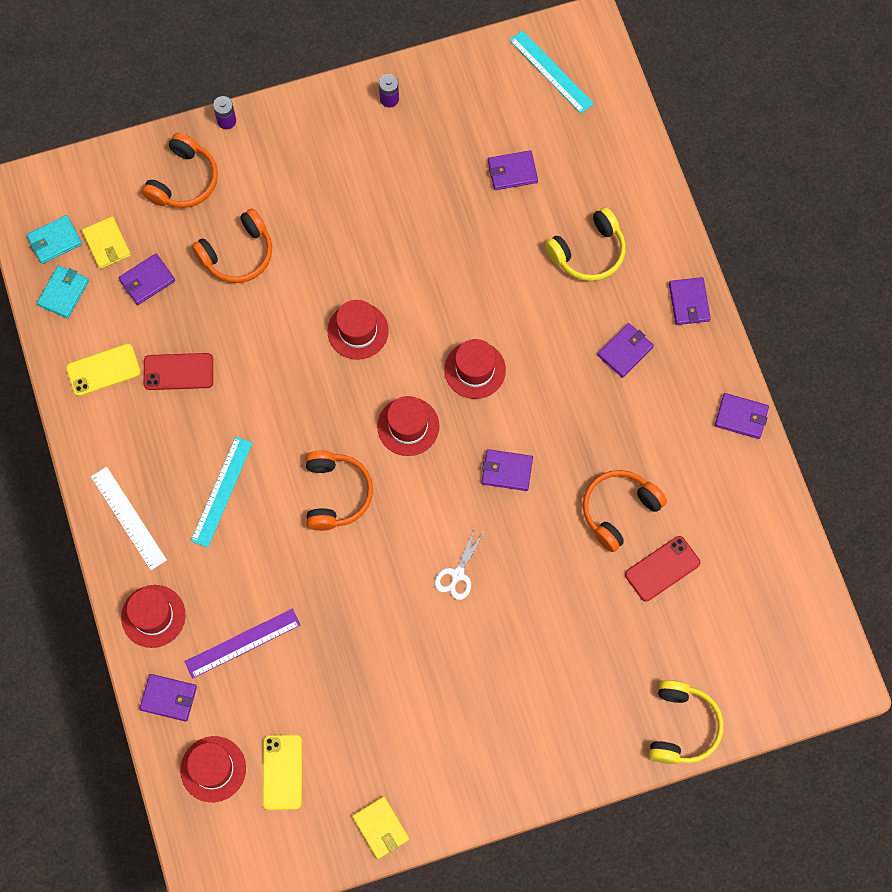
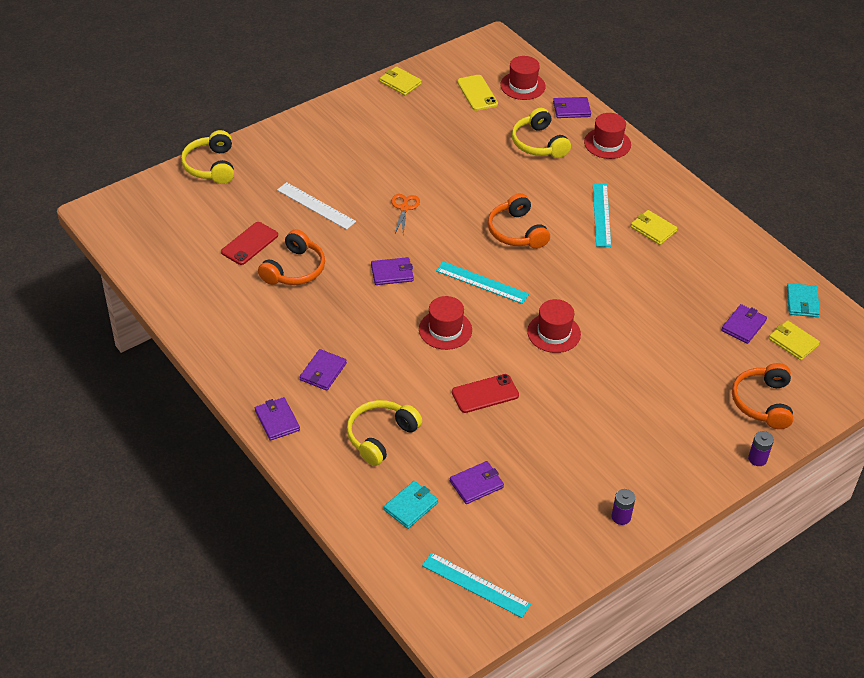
camera: 160 degrees right, 25 degrees down
turquoise wallet [27,215,82,264] -> turquoise wallet moved to [384,481,438,529]
yellow phone [66,344,141,396] -> none
white ruler [91,467,167,570] -> white ruler moved to [277,182,356,230]
red phone [144,353,213,390] -> red phone moved to [452,374,519,413]
purple ruler [184,609,300,679] -> yellow headphones [512,108,571,158]
orange headphones [192,208,272,283] -> none
red hat [377,396,439,456] -> turquoise ruler [436,261,529,304]
white scissors [435,528,485,600] -> orange scissors [391,194,420,234]
purple wallet [715,393,769,439] -> none
none -> yellow wallet [630,210,677,245]

